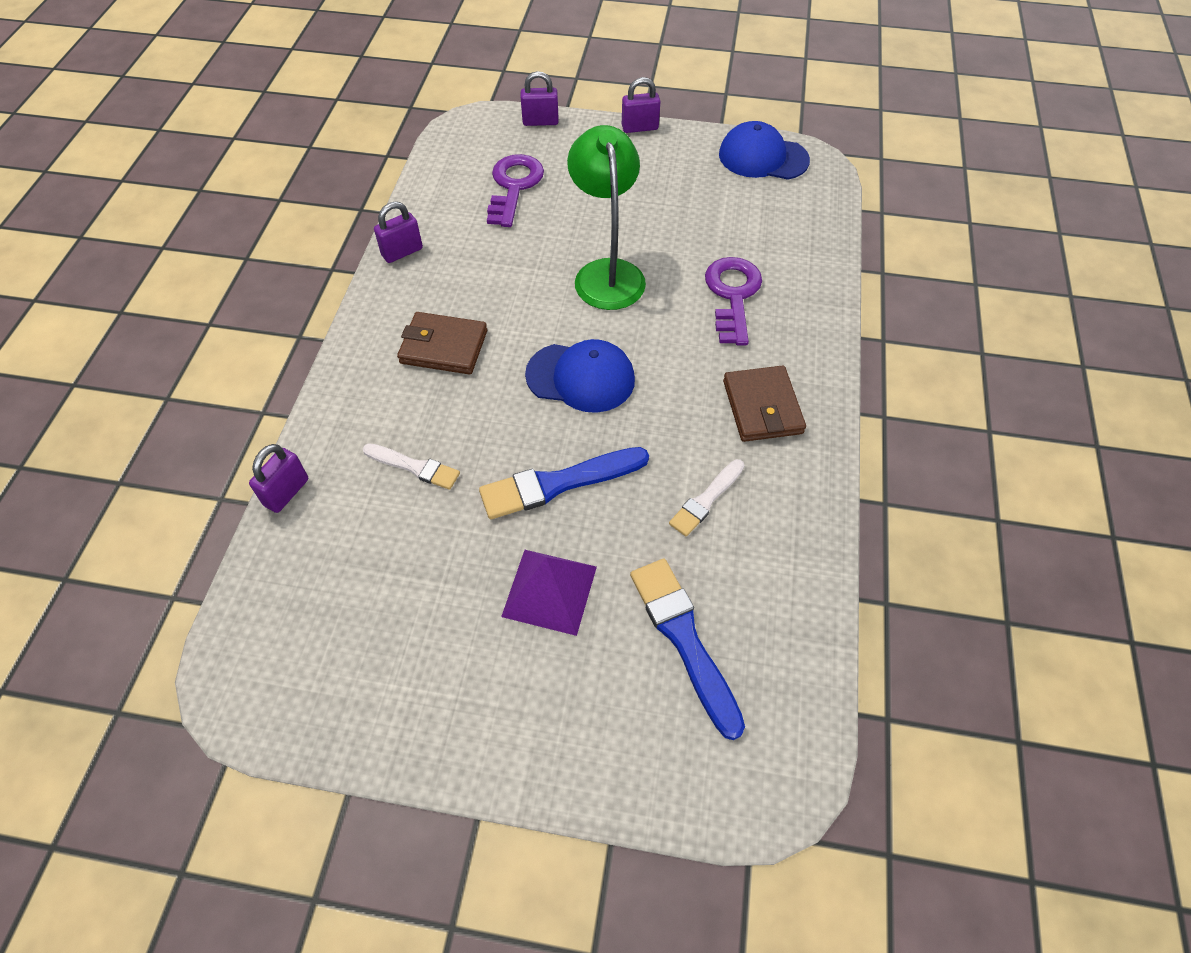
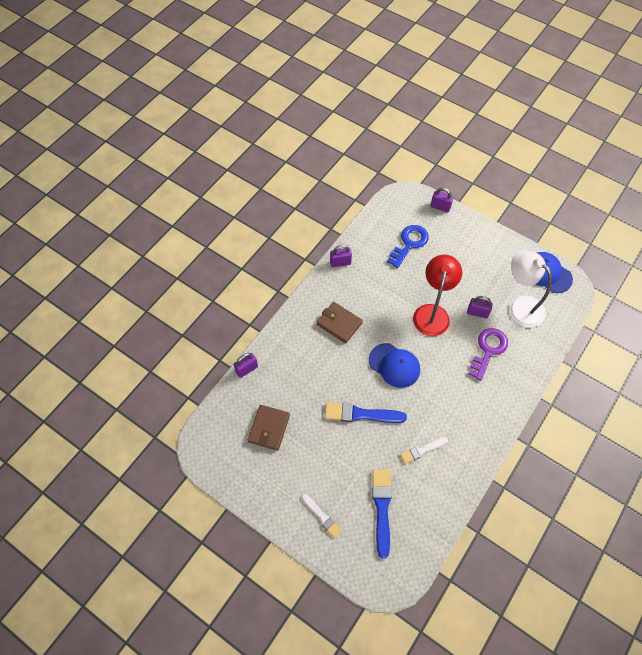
camera: 25 degrees right, 5 degrees up
white brush [363,443,460,490] -> white brush moved to [302,494,342,538]
purple key [487,154,544,227] -> blue key [387,225,429,268]
purple pyramid [501,550,597,636] -> none
green lamp [567,125,646,310] -> red lamp [413,255,463,336]
purple padlock [622,77,661,133] -> purple padlock moved to [467,296,493,318]
brown wallet [723,366,806,442] -> brown wallet moved to [248,405,290,451]
none -> white lamp [509,250,552,327]

